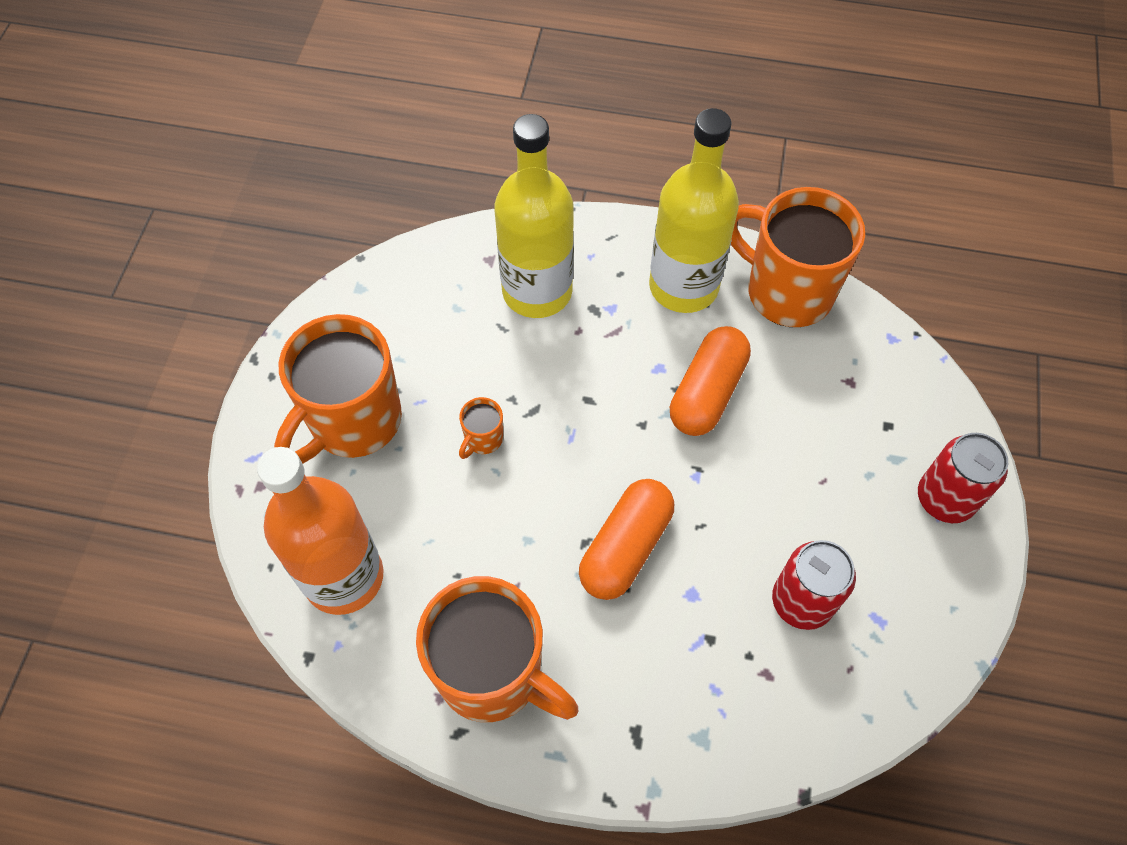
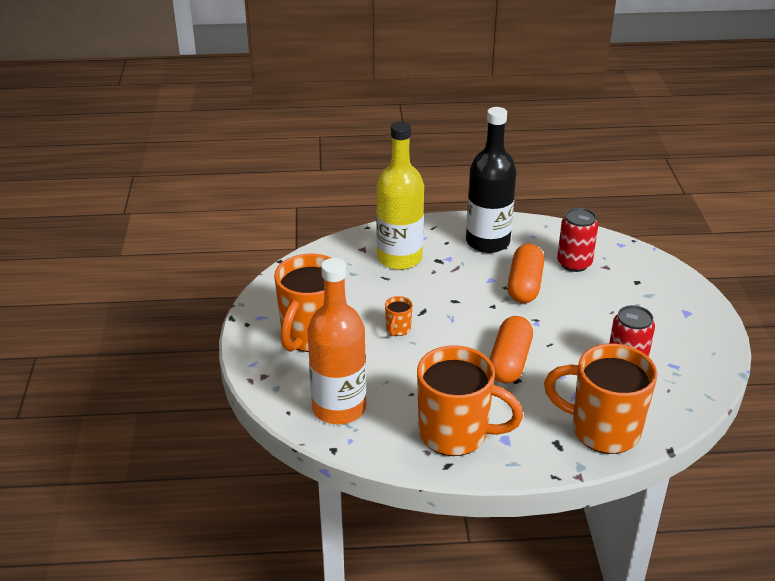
camera: 15 degrees left, 25 degrees down
yellow bottle [649,108,739,313] -> black bottle [466,107,516,253]
orange mug [731,187,865,327] -> orange mug moved to [544,343,657,454]
red can [918,433,1008,523] -> red can moved to [557,208,598,272]

